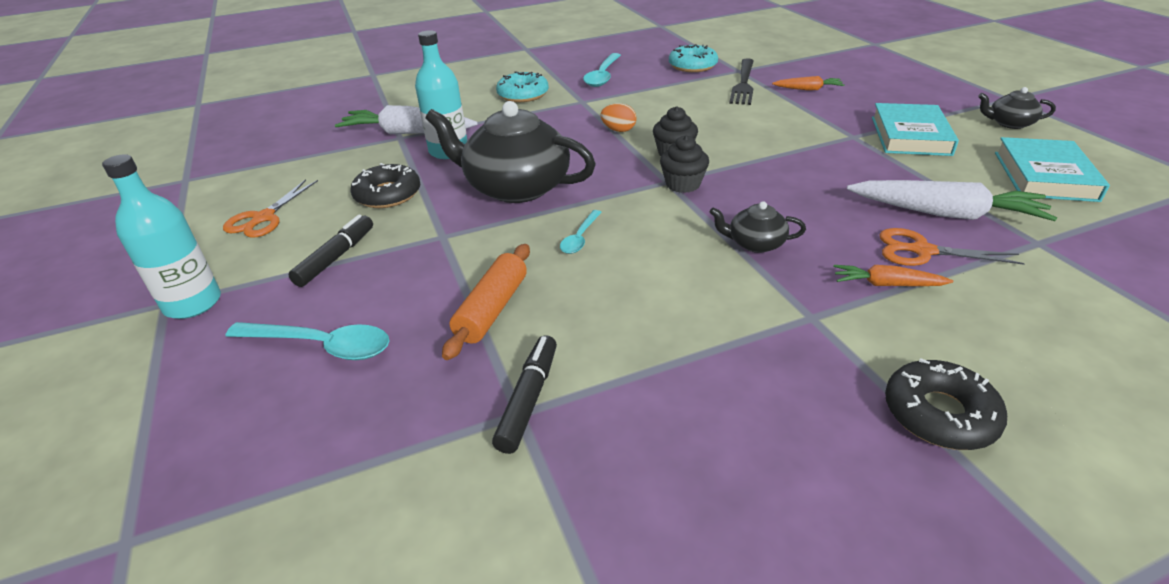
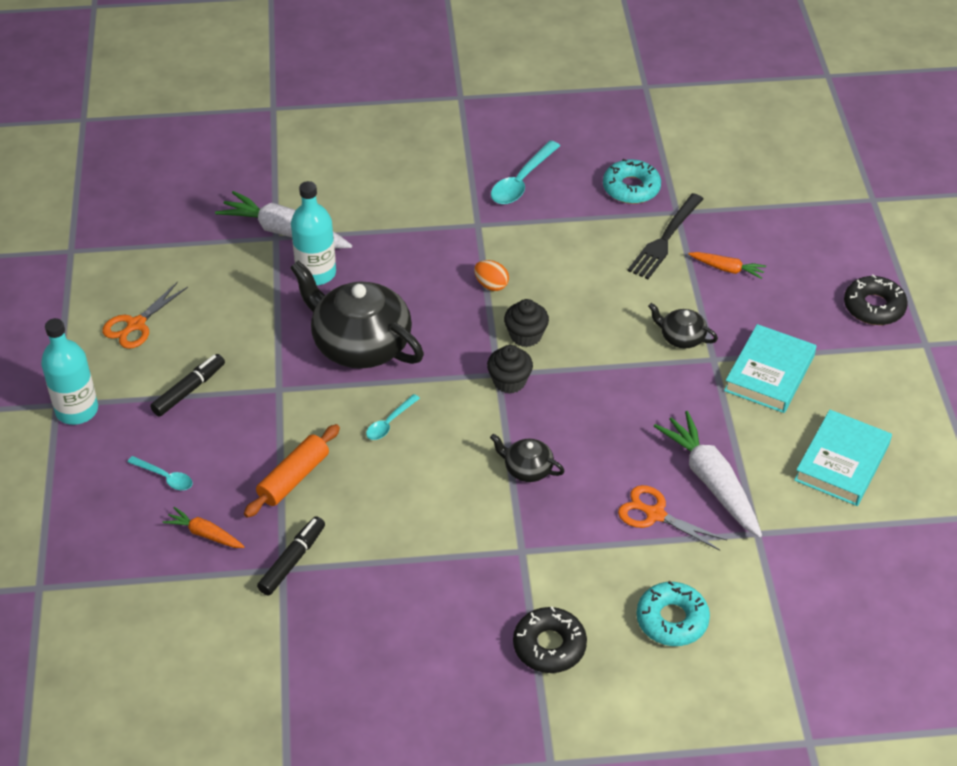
camera: 15 degrees right, 10 degrees up
turquoise spoon [226,322,390,360] -> turquoise spoon [128,456,192,490], size x0.58
black donut [351,163,420,208] -> black donut moved to [844,274,908,325]
turquoise donut [496,71,549,102] -> turquoise donut moved to [637,581,710,646]
orange carrot [833,265,953,286] -> orange carrot moved to [163,507,245,548]
white carrot [847,180,1057,221] -> white carrot turned 150 degrees counterclockwise [654,411,762,537]
black teapot [978,87,1056,129] -> black teapot moved to [648,303,718,348]

